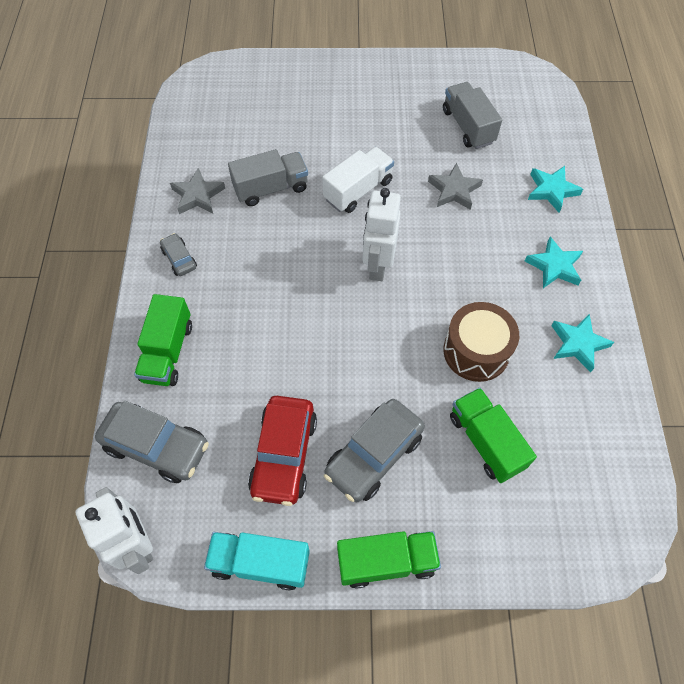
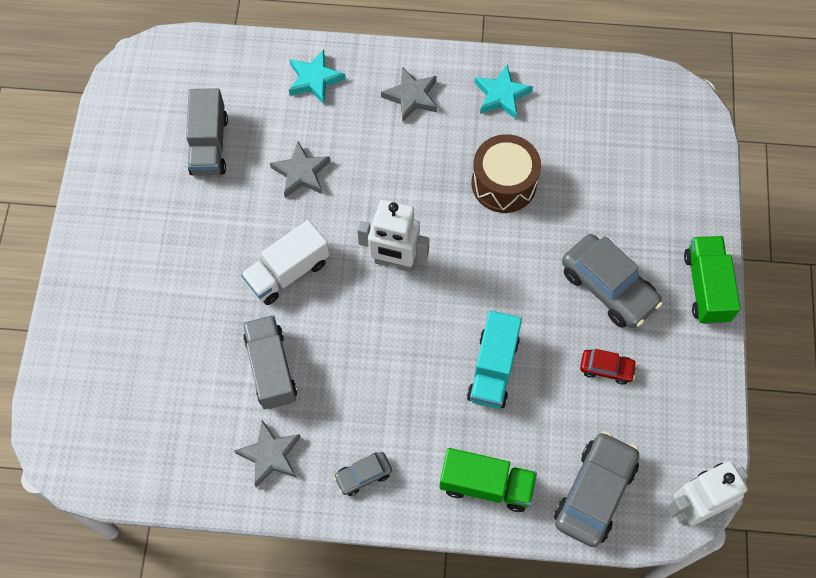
camera: 85 degrees left, 5 degrees up
turquoise truck [204,532,310,590] -> turquoise truck moved to [467,311,522,409]
red car [248,396,317,506] -> red car [580,349,637,385], size x0.51
white truck [322,147,394,213] -> white truck turned 90 degrees counterclockwise [241,220,329,305]
grey truck [443,82,502,149] -> grey truck turned 75 degrees counterclockwise [186,88,228,176]
green truck [450,388,537,483] -> none
turquoise star [525,237,583,288] -> grey star [381,67,437,122]

